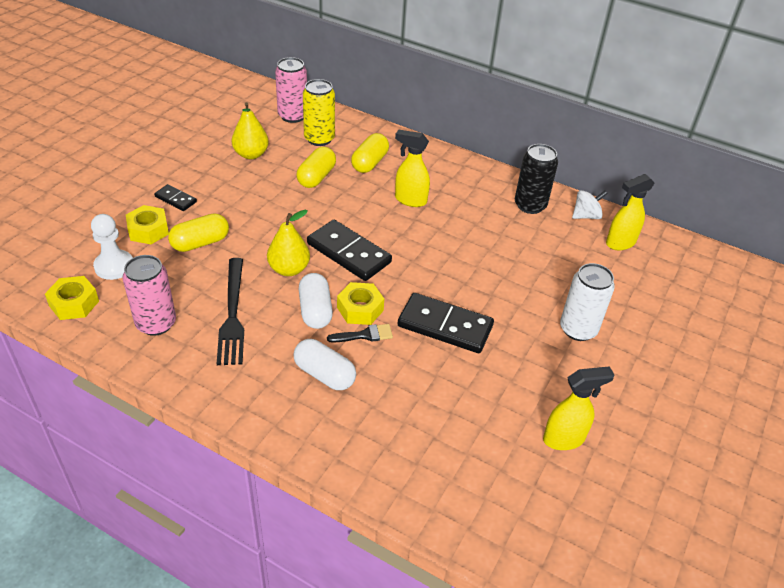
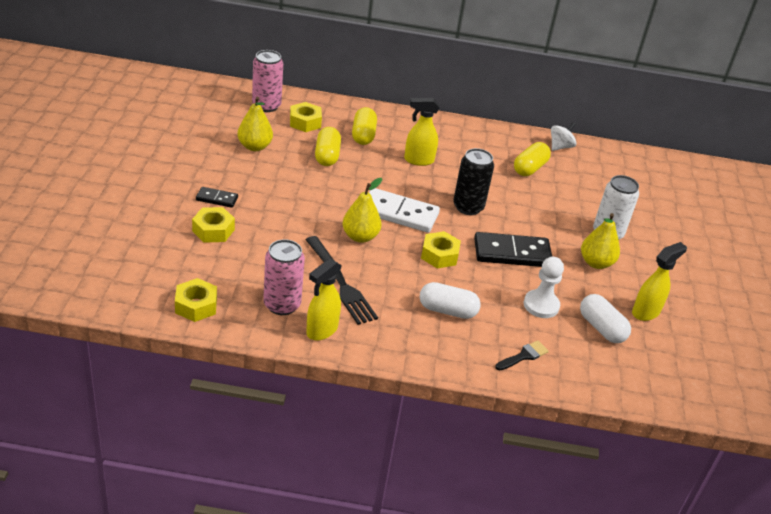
camera: 25 degrees left, 5 degrees down
white pawn [91,214,133,280] -> white pawn moved to [524,257,564,318]
yellow capsule [168,213,229,252] -> yellow capsule moved to [514,142,551,176]
white capsule [299,273,333,329] -> white capsule moved to [580,294,631,343]
yellow can [303,79,335,146] -> yellow nut [290,102,322,132]
black domino [307,220,392,281] -> white domino [369,188,440,233]
black brush [327,324,393,343] -> black brush moved to [495,341,549,371]
black can [515,144,558,214] -> black can moved to [453,148,494,215]
yellow spray bottle [606,174,654,250] -> yellow spray bottle moved to [306,259,342,340]
none -> yellow pear [581,213,620,269]

